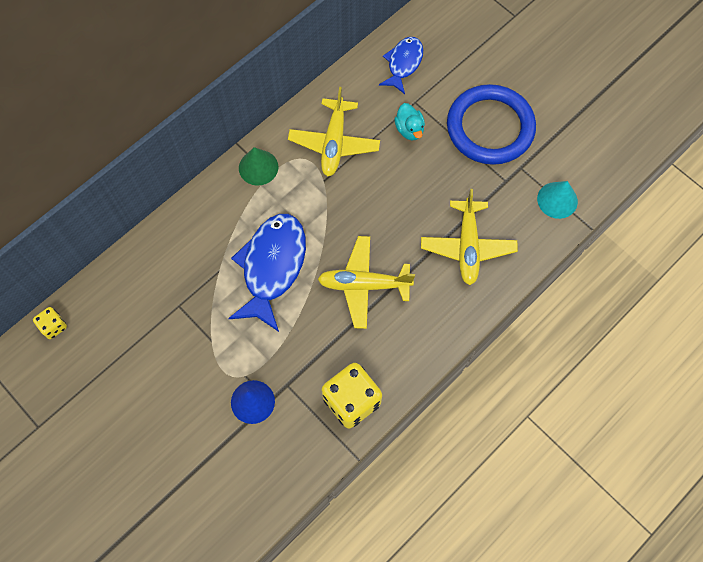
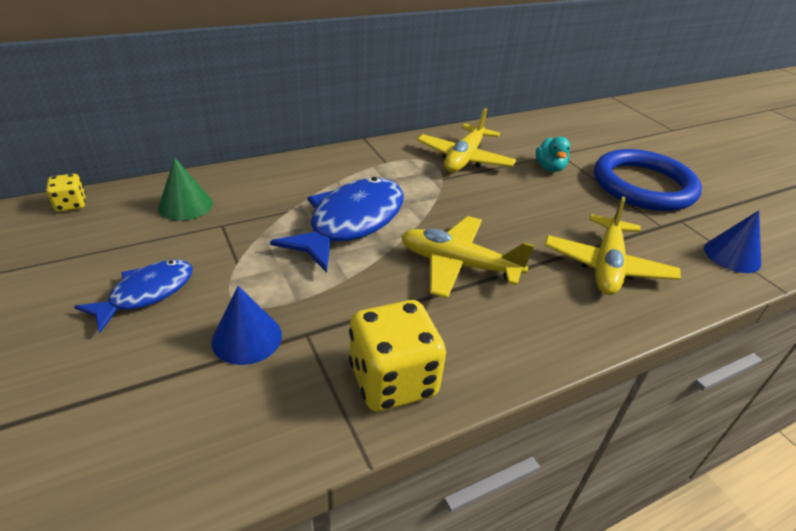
camera: 15 degrees right, 30 degrees down
green cone [239,147,278,185] -> green cone moved to [158,158,213,221]
blue fish [379,37,423,94] -> blue fish moved to [74,260,193,333]
turquoise cone [537,181,578,219] -> blue cone [704,210,761,273]

